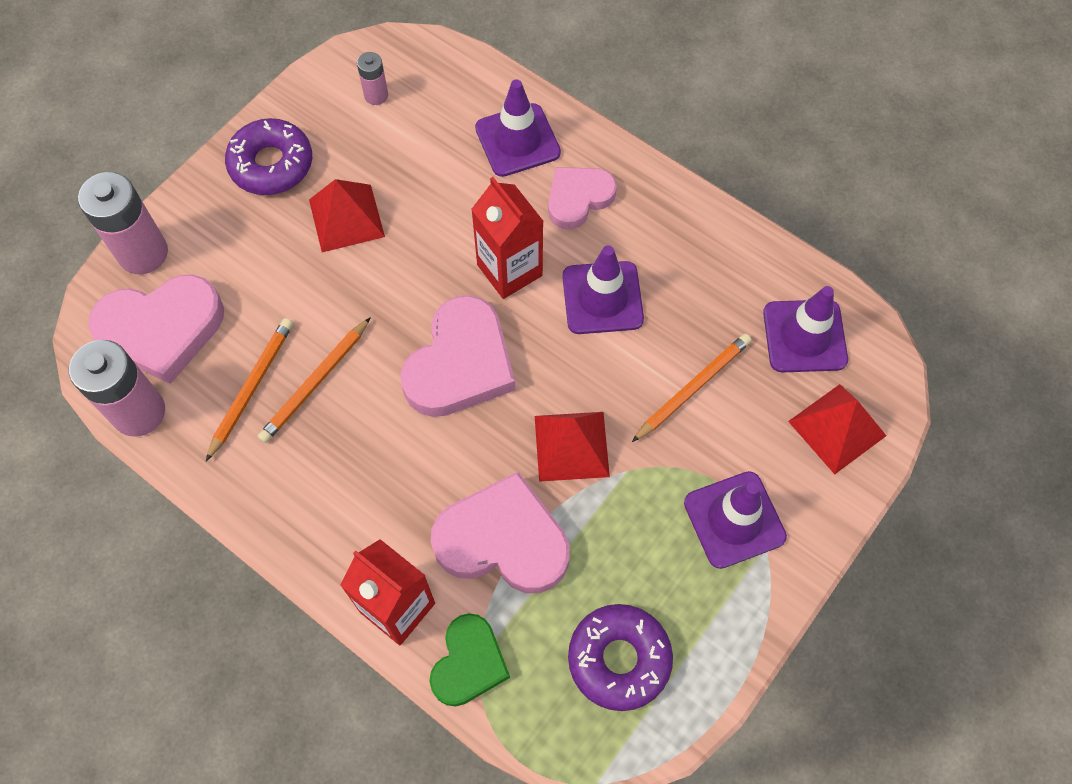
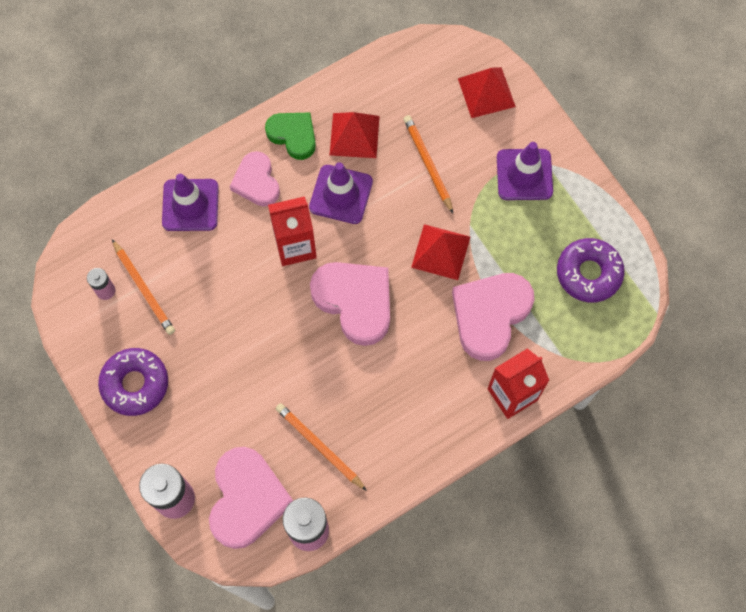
camera: 70 degrees left, 5 degrees up
orange pencil [258,317,371,443] -> orange pencil moved to [112,239,175,335]
red pyramid [309,179,385,252] -> red pyramid moved to [330,112,380,158]
green heart [429,613,510,707] -> green heart moved to [265,112,316,160]
purple traffic cone [763,286,848,373] -> none

